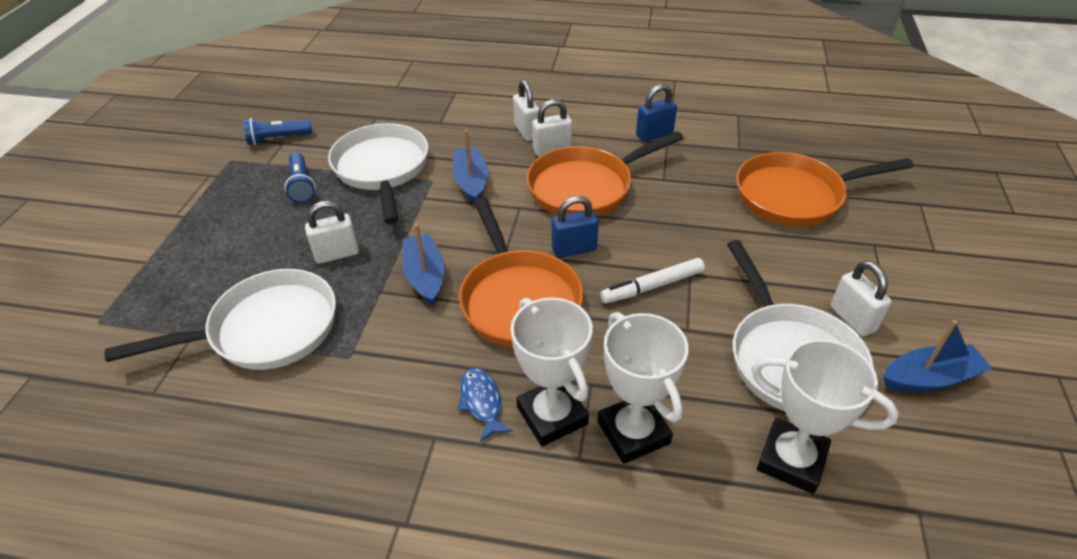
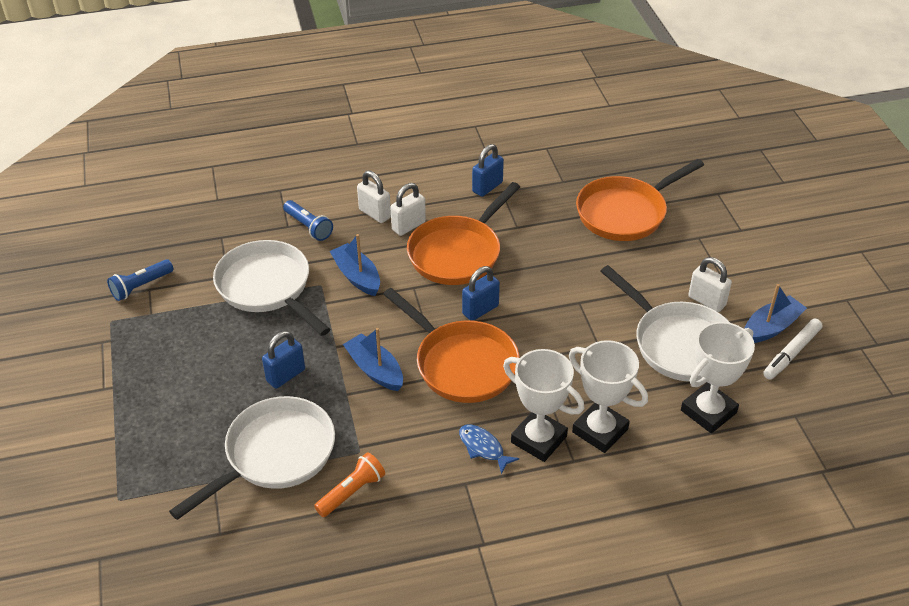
camera: 25 degrees left, 0 degrees up
blue flashlight [284,152,316,203] -> blue flashlight moved to [283,200,333,241]
white padlock [305,201,359,264] -> blue padlock [262,331,305,389]
white marker [600,258,705,304] -> white marker moved to [763,319,823,380]
white trophy [751,339,899,494] -> white trophy turned 45 degrees counterclockwise [681,322,755,433]
none -> orange flashlight [314,452,385,517]

